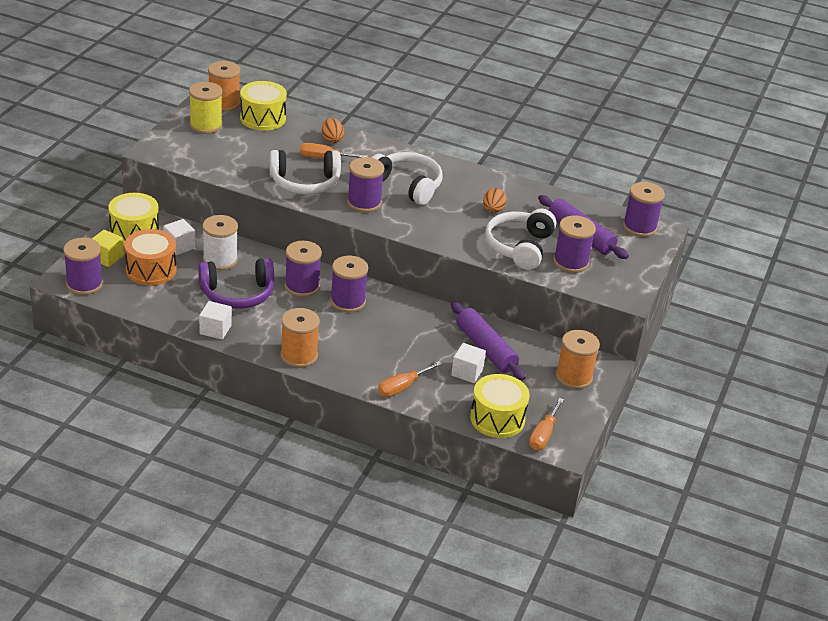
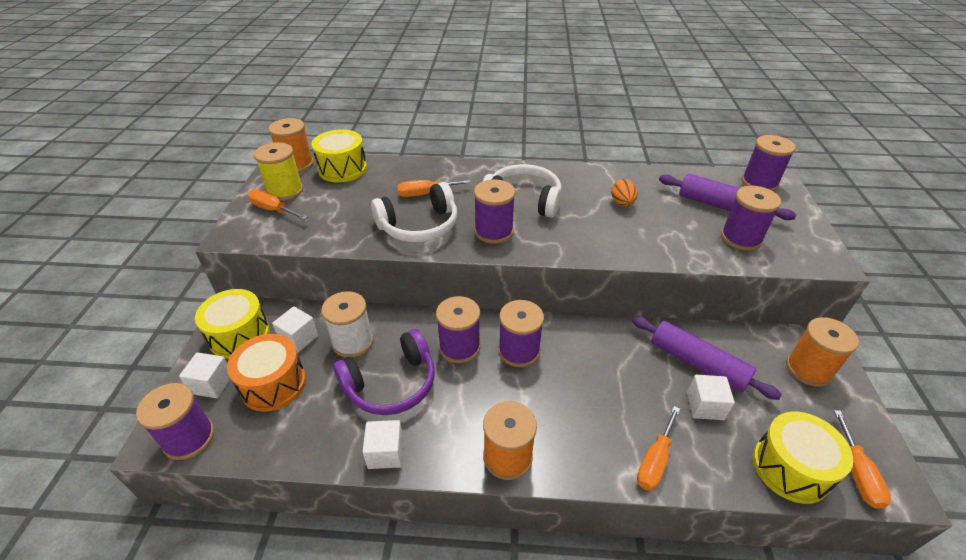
camera: 15 degrees left, 5 degrees up
yellow cube [92,230,124,267] -> white cube [179,352,231,398]
orange egg [322,118,344,143] -> none
white headphones [485,208,556,270] -> none
none -> orange screwdriver [248,189,308,220]

